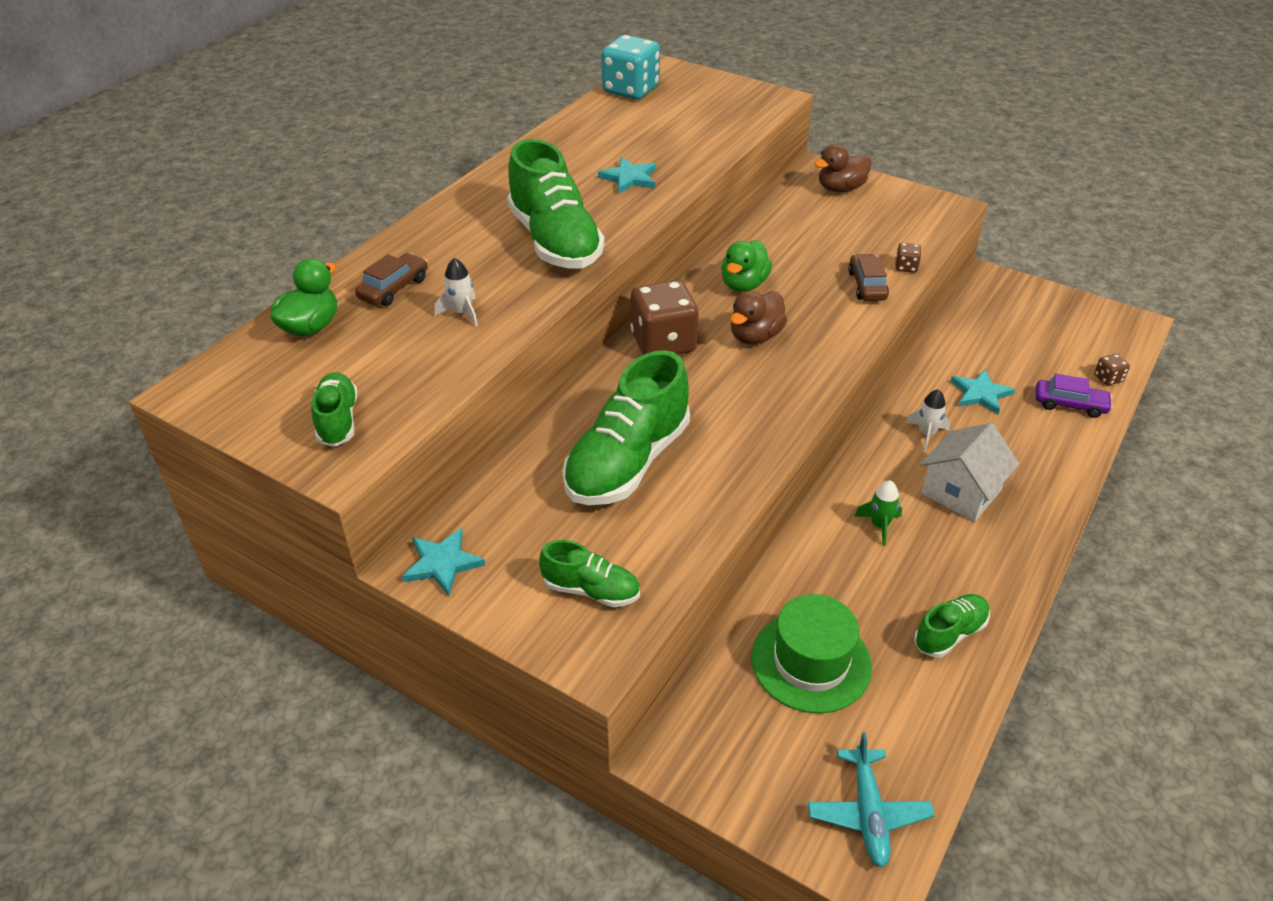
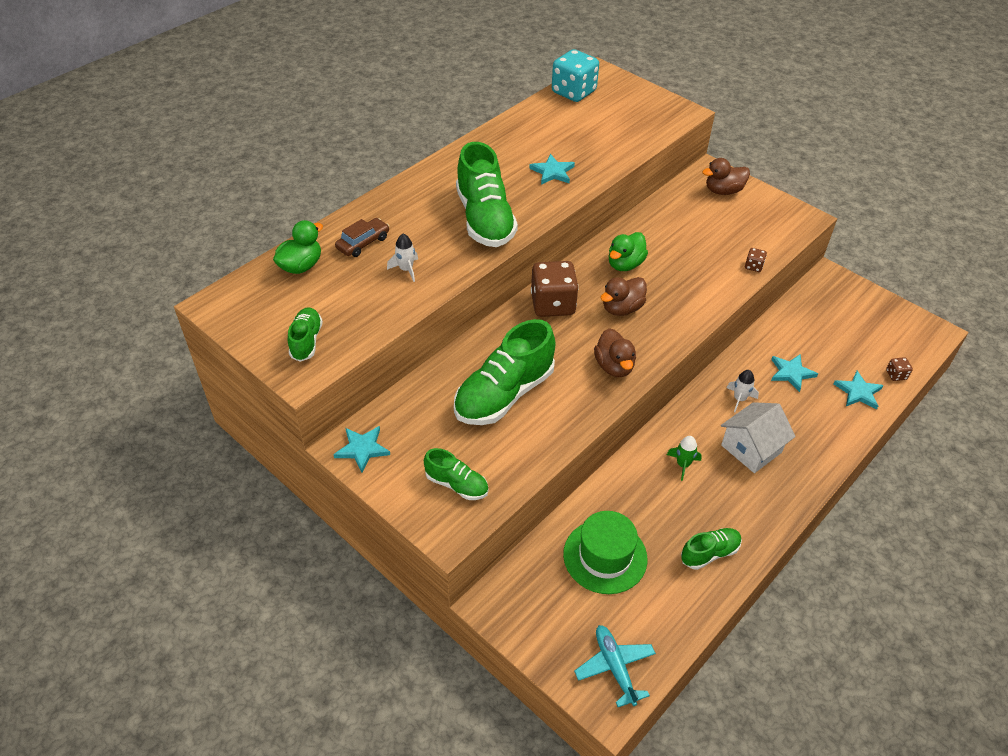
camera: 10 degrees right, 5 degrees up
turquoise plane [808,732,935,868] -> turquoise plane turned 150 degrees clockwise [574,625,656,707]
brown car [848,254,889,301] -> none
purple car [1036,374,1113,418] -> turquoise star [833,371,884,410]
none -> brown duck [594,328,636,377]

